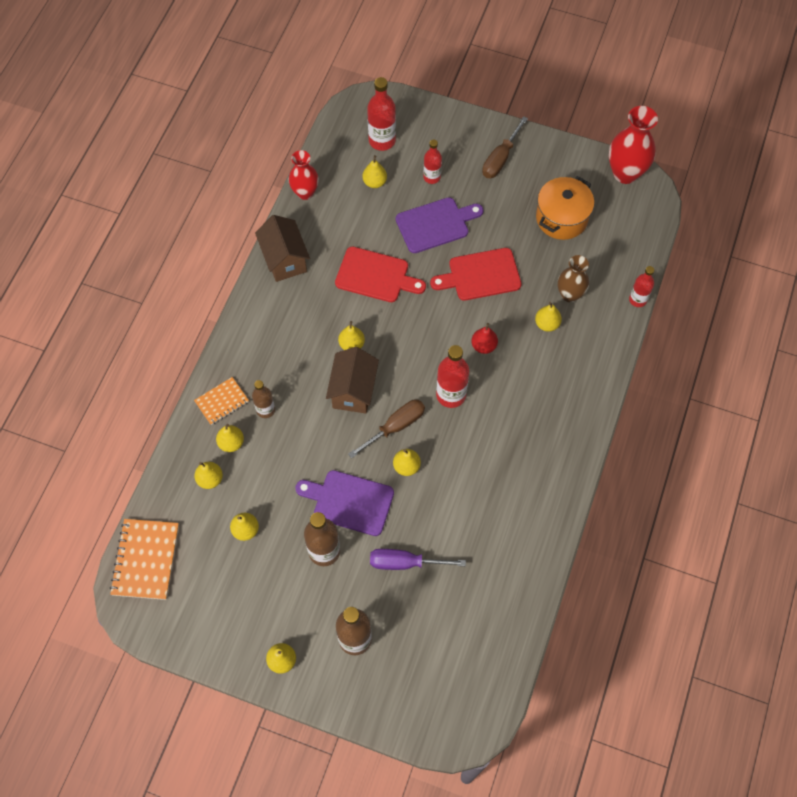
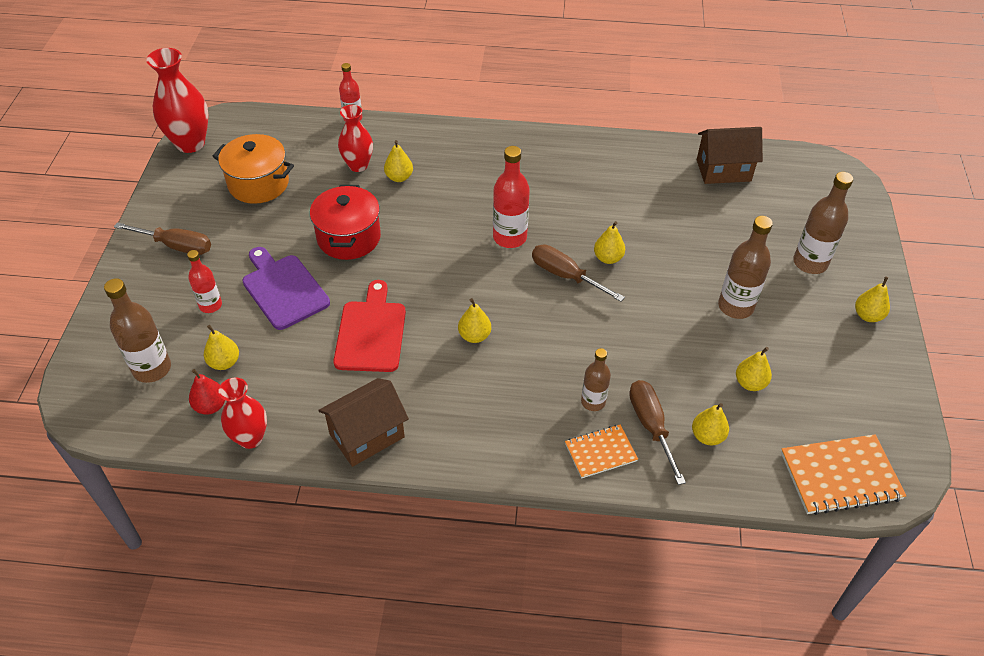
camera: 105 degrees left, 15 degrees down
orange notebook [194,377,249,425] -> orange notebook turned 60 degrees counterclockwise [565,425,638,478]
yellow pear [216,424,244,452] -> brown screwdriver [629,380,686,485]
purple cutting board [295,470,394,536] -> none
brown house [326,347,379,414] -> brown house moved to [697,127,763,184]
red bottle [367,77,396,151] -> brown bottle [104,278,171,383]
purple screwdriver [370,549,466,570] -> none
red cutting board [430,248,522,301] -> red pot [310,185,381,260]
red pear [471,323,498,354] -> red pear moved to [189,369,225,415]
brown vase [558,255,589,302] -> red vase [338,105,373,172]

